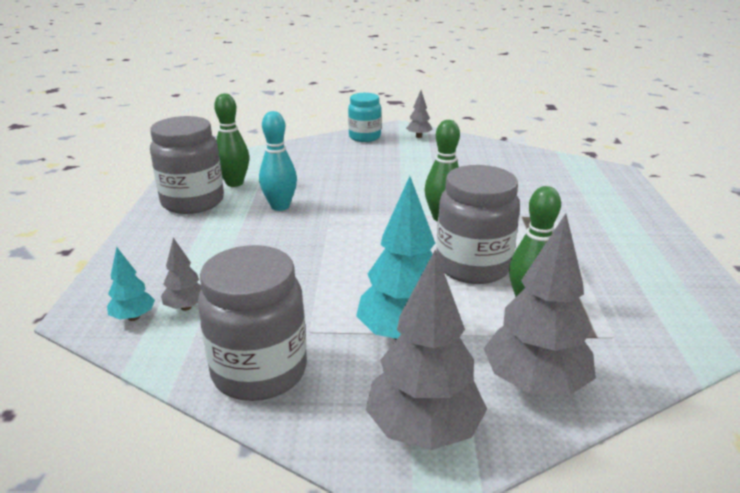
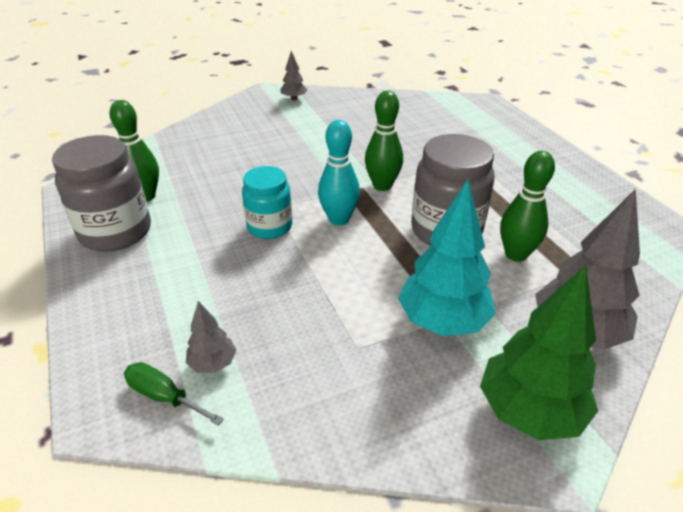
camera: 25 degrees left, 10 degrees up
turquoise tree [107,247,155,321] -> green screwdriver [124,362,224,426]
grey jar [198,245,307,401] -> none
turquoise bowling pin [259,111,297,211] -> turquoise bowling pin moved to [318,120,360,226]
turquoise jar [348,93,381,142] -> turquoise jar moved to [242,166,292,239]
grey tree [366,250,487,450] -> green tree [480,265,598,440]

